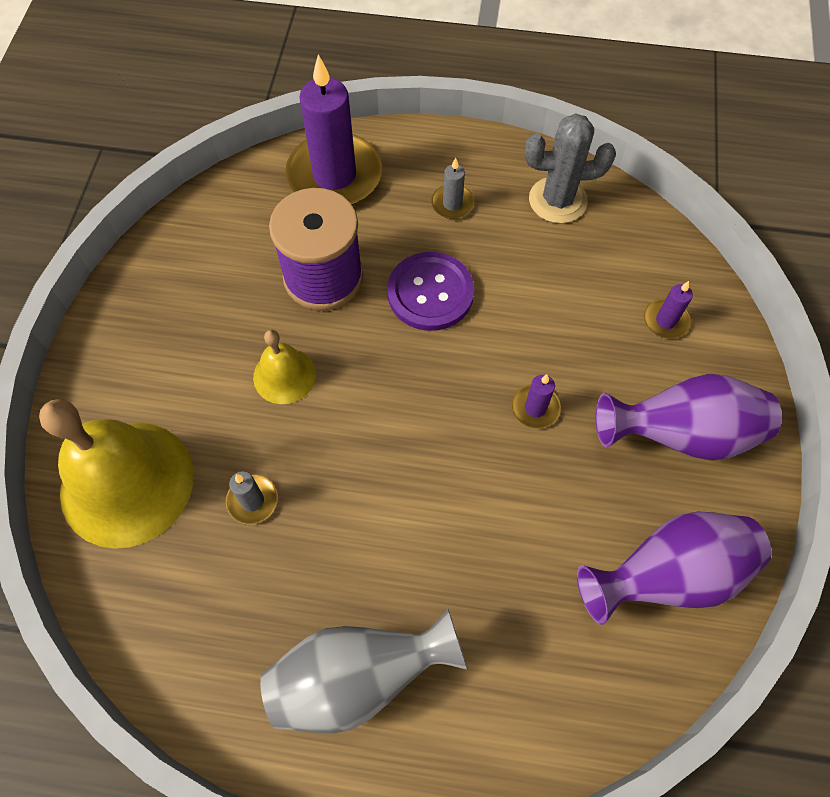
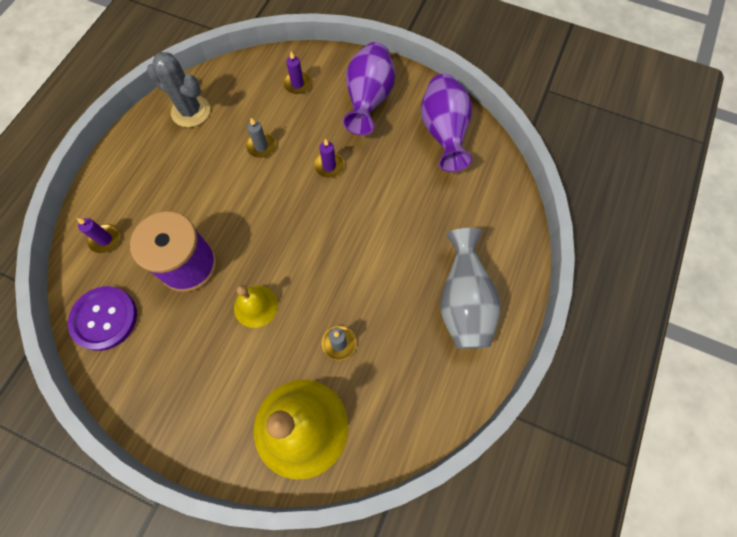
camera: 75 degrees left, 5 degrees up
purple candle [285,55,382,205] -> purple candle [77,218,120,253], size x0.44
purple button [387,252,474,331] -> purple button moved to [68,286,137,351]
grey candle [431,158,474,219] -> grey candle moved to [246,118,276,158]
grey cactus [525,113,616,223] -> grey cactus turned 75 degrees counterclockwise [147,52,210,127]

